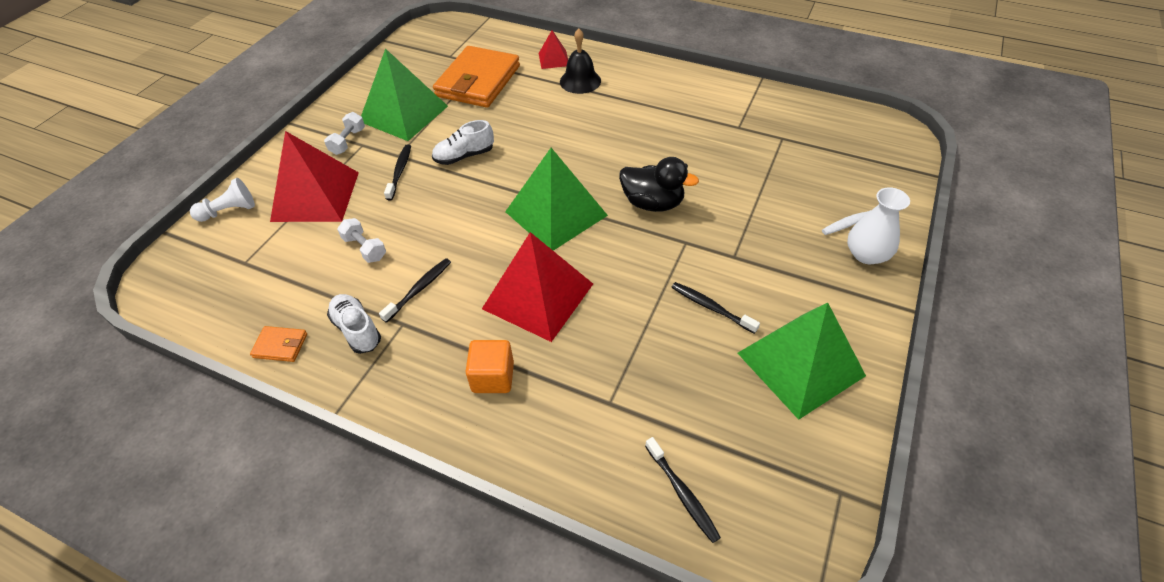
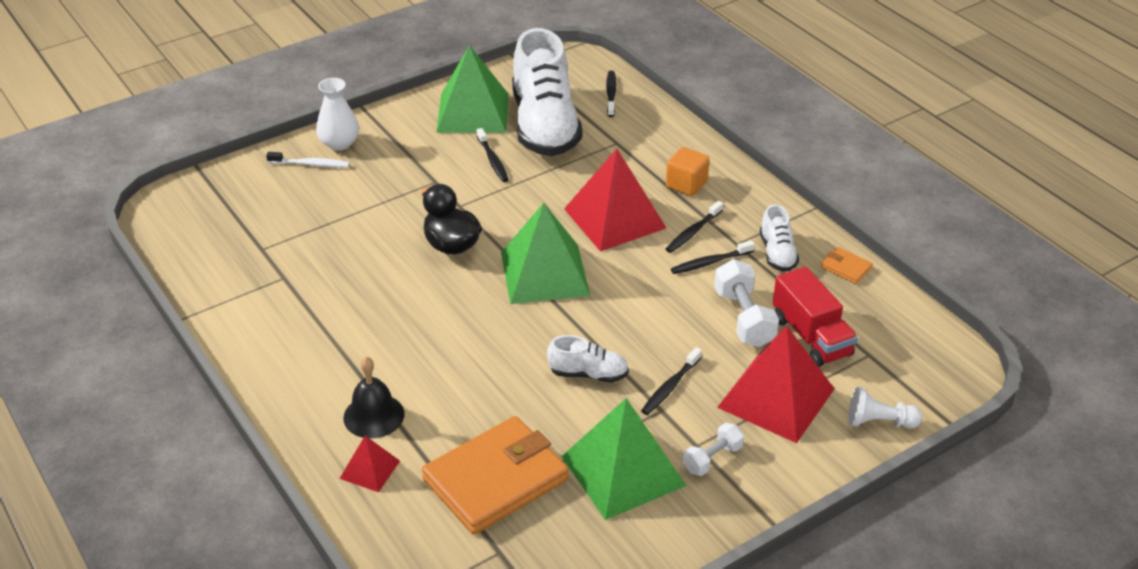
camera: 150 degrees left, 10 degrees down
white dumbbell [337,218,386,263] -> white dumbbell [714,259,779,347], size x1.61
none -> white shoe [512,28,582,156]
none -> black toothbrush [666,201,723,253]
none -> red truck [773,267,858,367]

